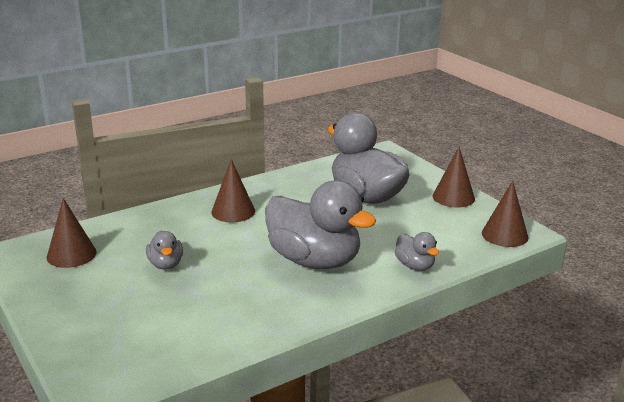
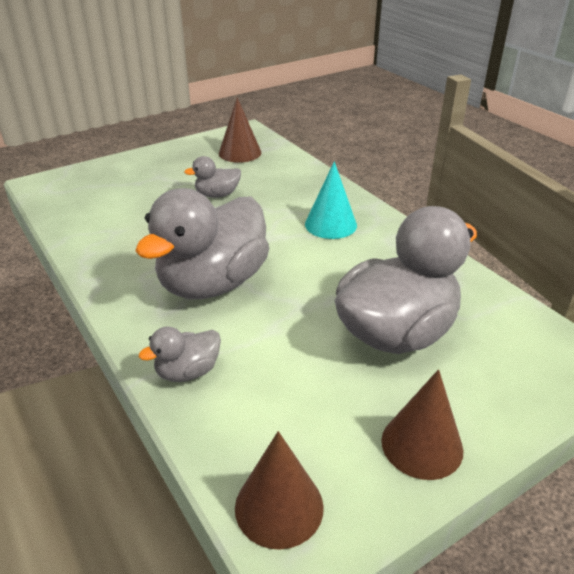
camera: 90 degrees right, 10 degrees up
brown cone [211,159,255,223] -> turquoise cone [305,161,357,239]

